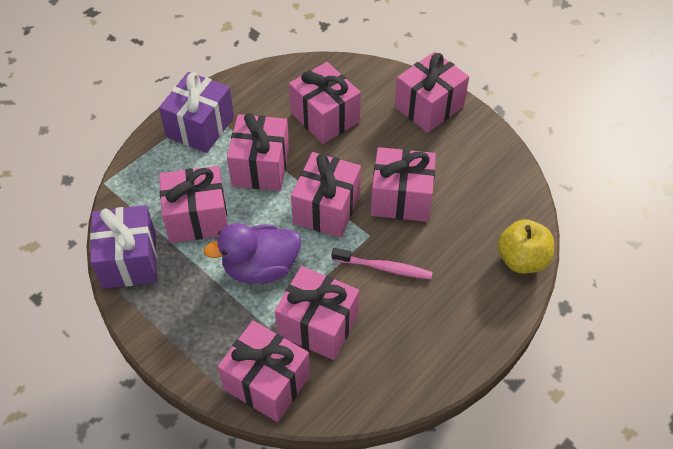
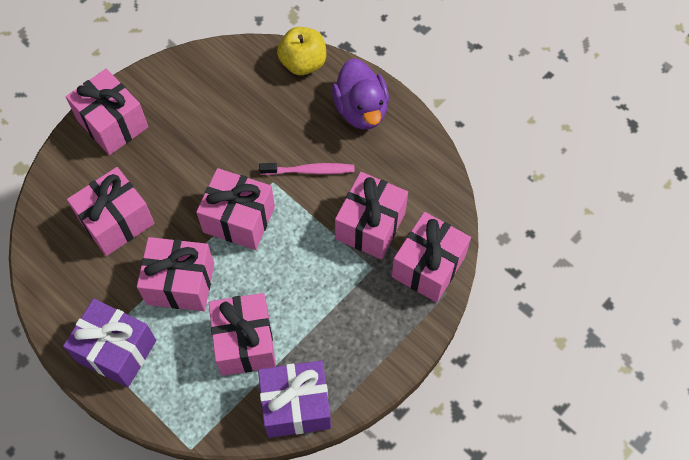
camera: 90 degrees left, 10 degrees up
purple duck [204,223,301,283] -> purple duck moved to [332,58,389,129]
pink toothbrush [332,248,433,279] -> pink toothbrush turned 75 degrees clockwise [259,163,354,175]
pink gift [371,147,436,222] -> none

